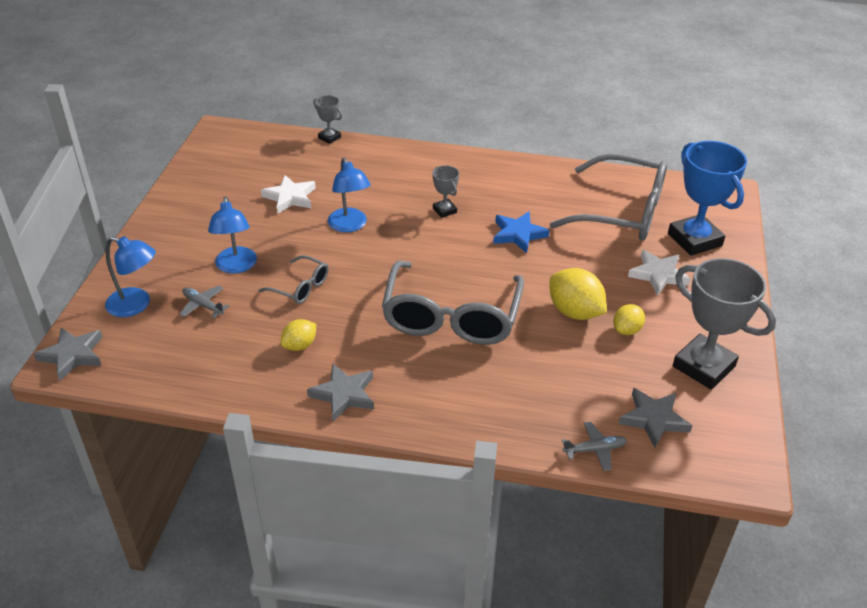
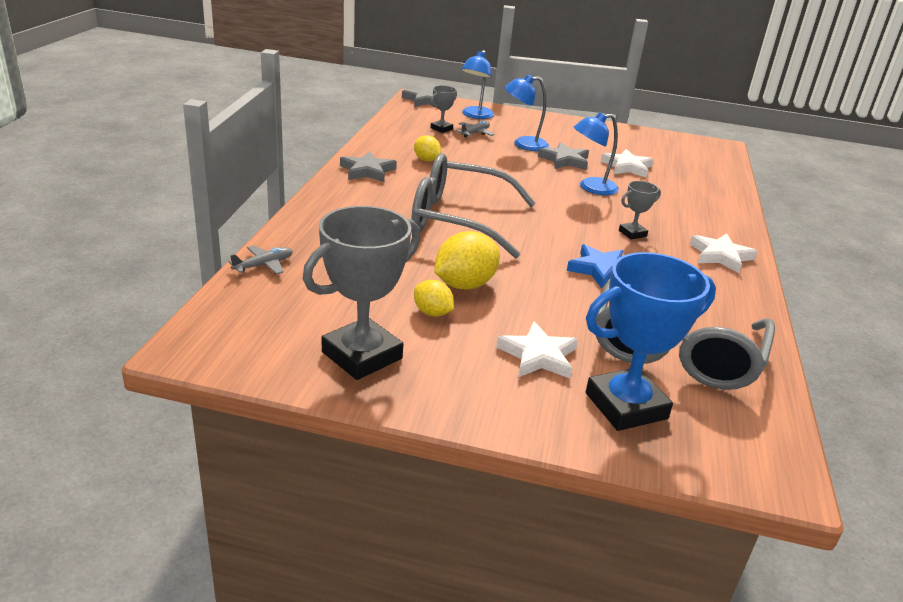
camera: 90 degrees right, 10 degrees down
grey glasses [258,255,329,304] -> none
grey trophy [313,95,342,144] -> grey trophy moved to [430,86,457,133]
grey plane [562,421,627,471] -> grey plane turned 120 degrees counterclockwise [228,245,293,275]
grey star [619,388,693,447] -> grey star moved to [538,142,589,170]
none -> white star [690,233,757,273]

